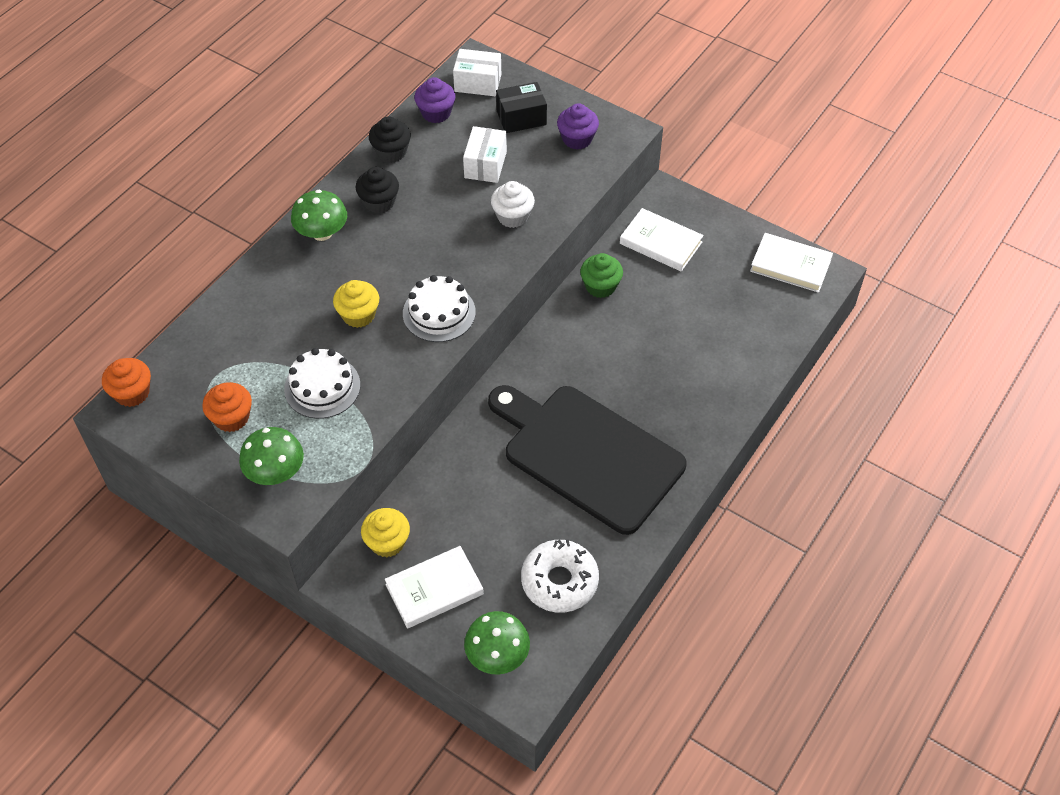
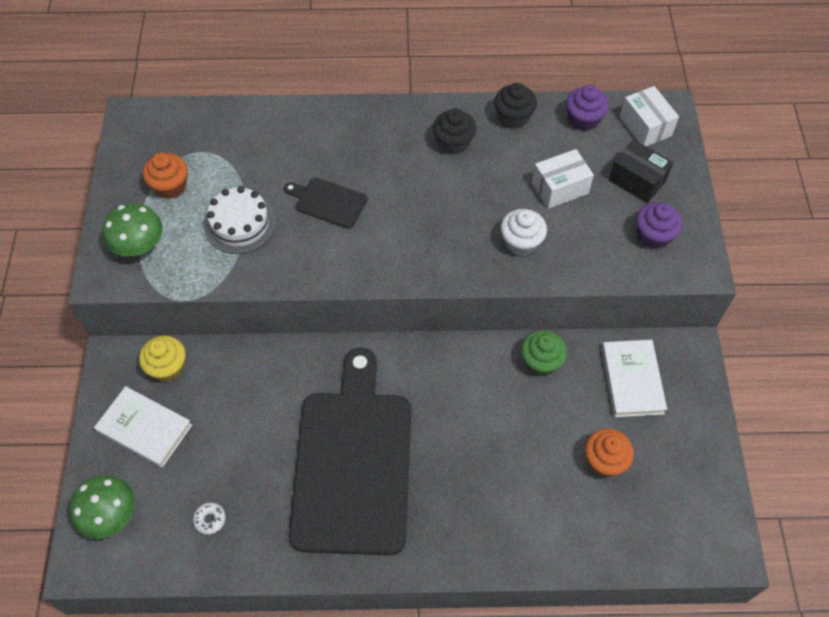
camera: 55 degrees right, 5 degrees up
orange cupcake [102,358,151,407] -> orange cupcake moved to [585,429,634,477]
green mushroom [291,190,347,241] -> none
yellow cupcake [333,280,379,328] -> black cutting board [284,178,368,229]
white cake [403,275,476,342] -> none
white donut [521,540,599,613] -> white donut [193,502,226,535], size x0.41
white book [750,233,833,293] -> none

